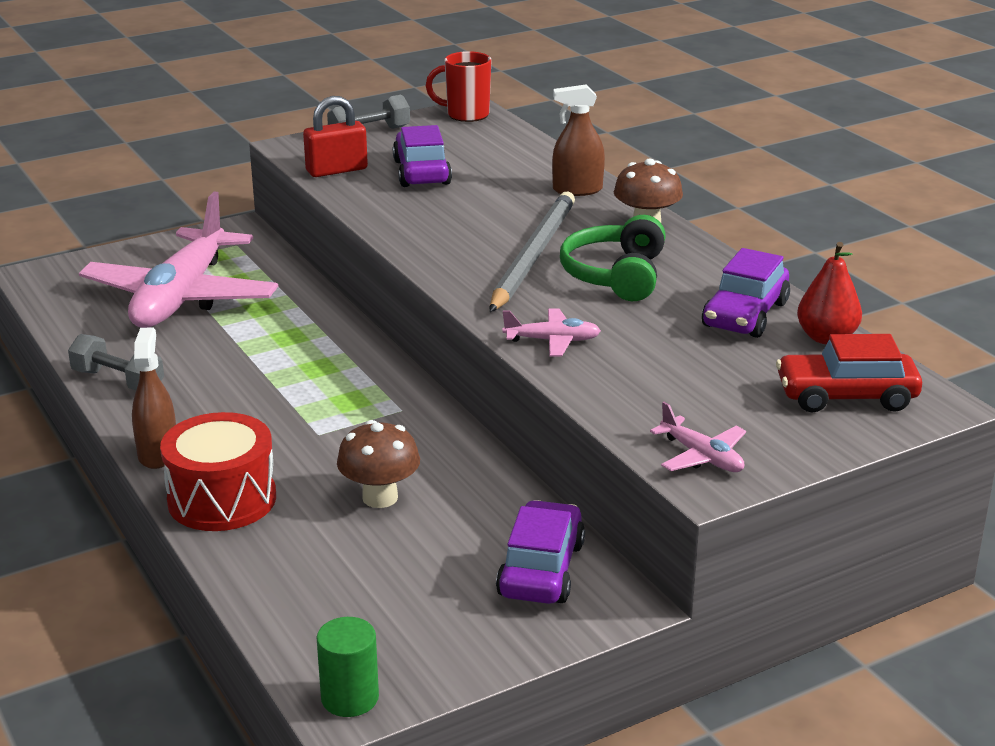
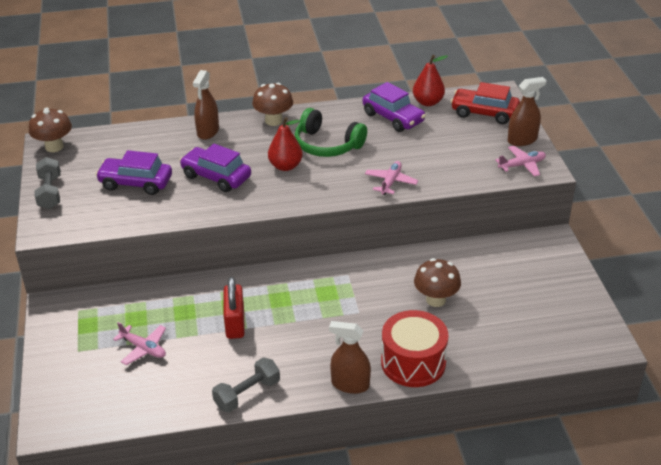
camera: 70 degrees left, 10 degrees up
pink plane [79,192,278,328] -> pink plane [113,322,166,365], size x0.40
red padlock [303,96,368,177] -> red padlock moved to [224,277,245,339]
green cylinder [316,617,379,717] -> none
red mug [426,51,491,122] -> brown mushroom [29,108,72,152]
grey pencil [490,191,575,312] -> red pear [268,117,303,171]
purple car [496,500,585,604] -> purple car moved to [179,144,251,192]
red car [776,334,922,412] -> red car turned 90 degrees clockwise [451,82,520,124]
none -> brown spray bottle [508,77,547,146]

